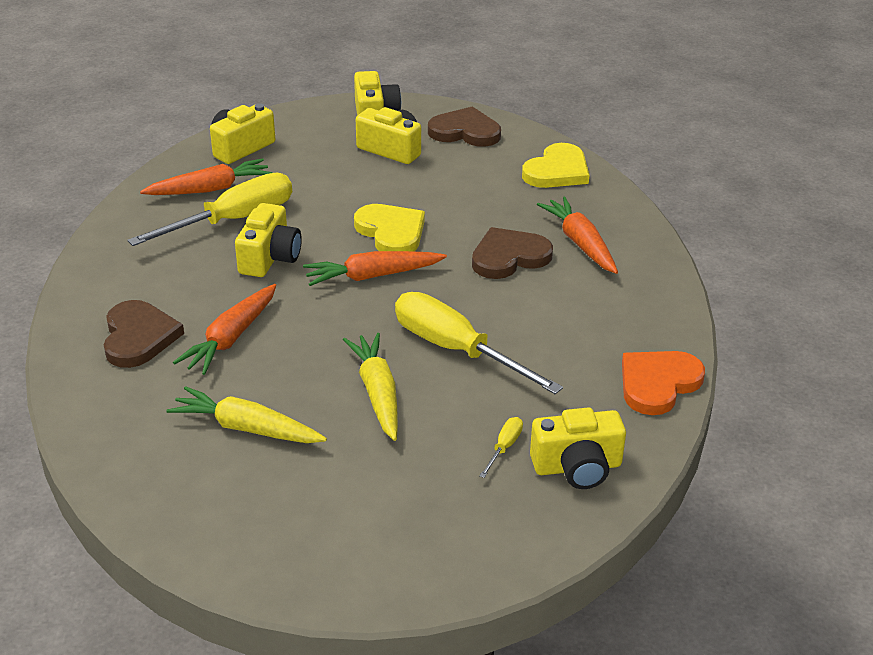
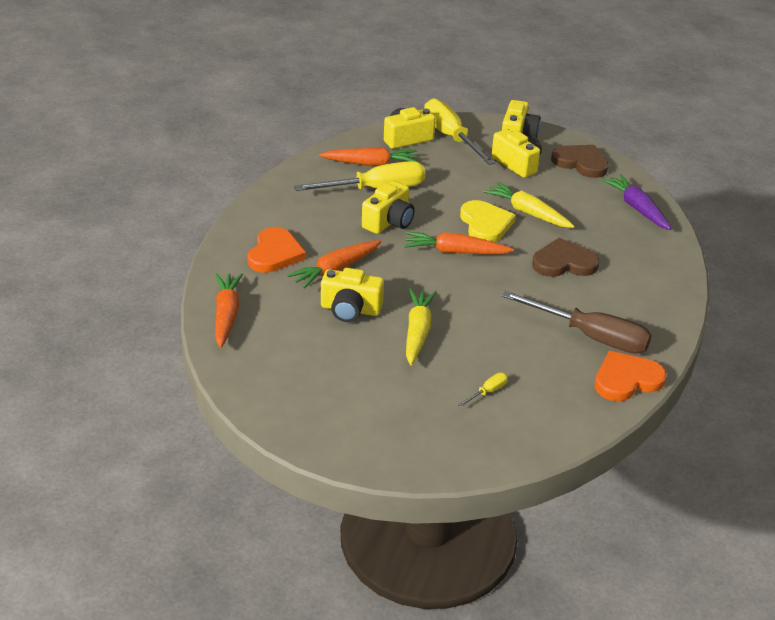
camera: 20 degrees right, 0 degrees up
brown heart [104,300,184,368] -> orange heart [247,227,306,273]
yellow carrot [166,386,327,443] -> yellow carrot moved to [483,182,575,228]
yellow screwdriver [395,292,563,394] -> yellow screwdriver moved to [424,99,496,165]
yellow heart [522,143,590,188] -> purple carrot [601,174,672,230]
yellow camera [530,407,626,489] -> yellow camera moved to [321,268,384,322]
orange carrot [537,197,618,274] -> orange carrot moved to [215,273,243,348]
none -> brown screwdriver [502,291,652,354]

